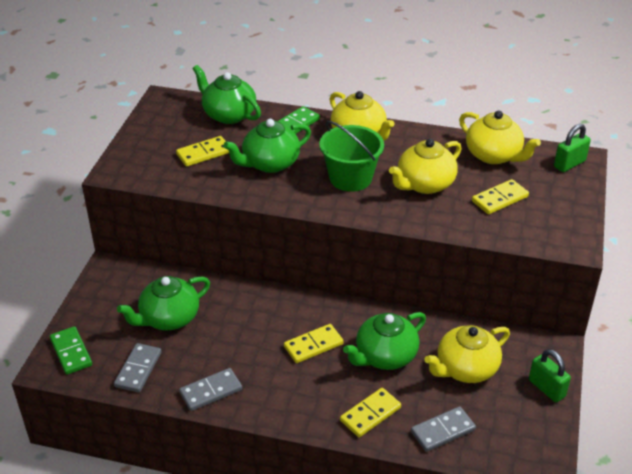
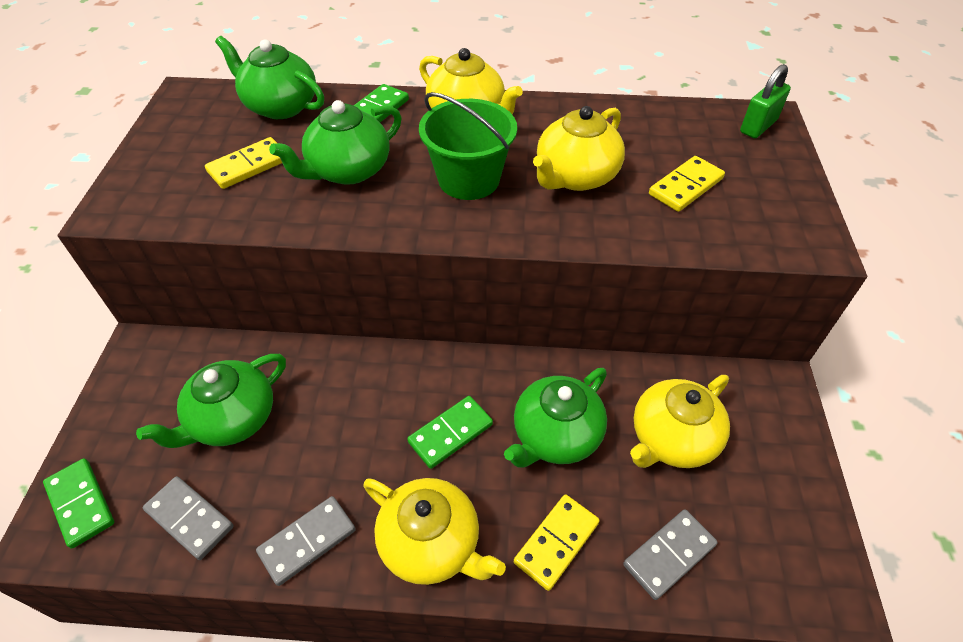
camera: 10 degrees left, 10 degrees up
grey domino [114,343,162,392] -> grey domino turned 60 degrees counterclockwise [143,476,234,560]
yellow domino [284,324,344,363] -> green domino [407,396,493,469]
yellow teapot [459,111,541,164] -> yellow teapot moved to [363,478,506,585]
green padlock [529,349,571,402] -> none

